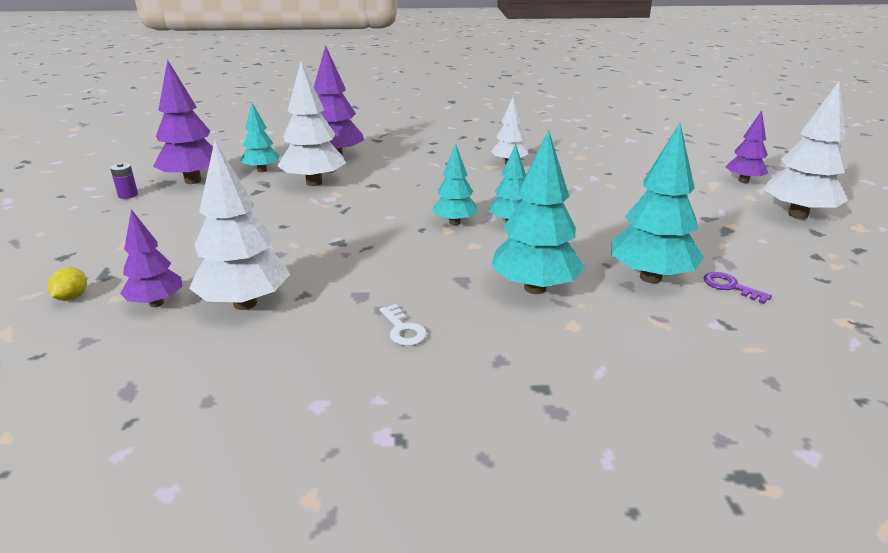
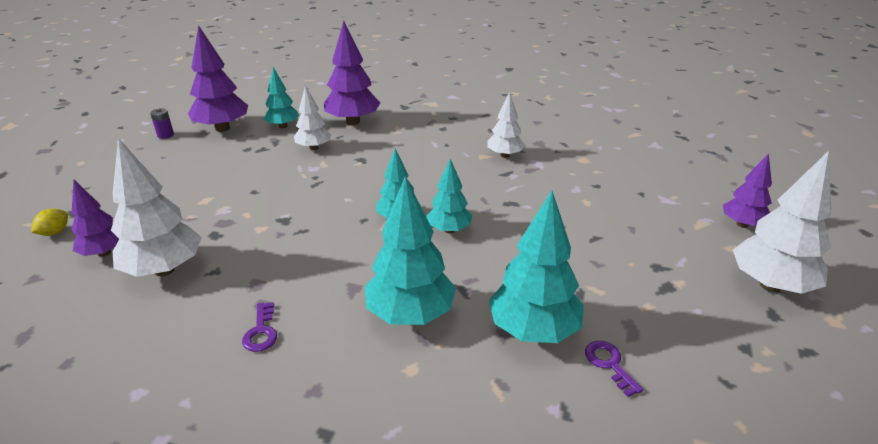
camera: 20 degrees right, 5 degrees up
white tree [277,62,346,186] -> white tree [294,86,331,150], size x0.61
white key [379,304,427,346] -> purple key [242,302,277,352]

